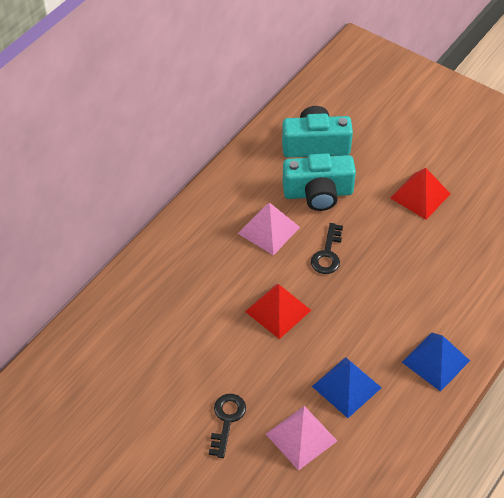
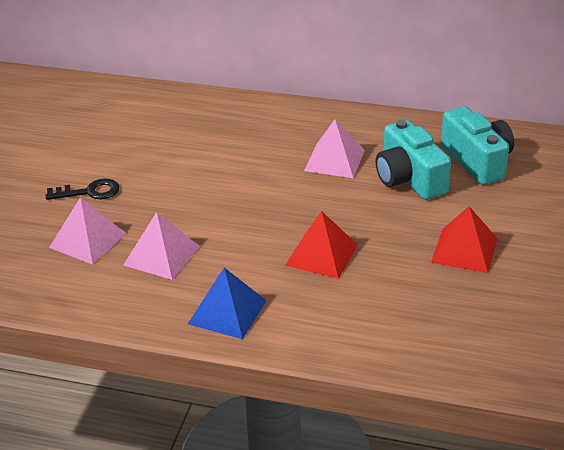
camera: 70 degrees right, 15 degrees down
red pyramid [245,284,311,339] -> red pyramid moved to [285,211,358,279]
black key [311,223,343,274] -> none
blue pyramid [312,357,382,418] -> pink pyramid [124,212,200,280]

